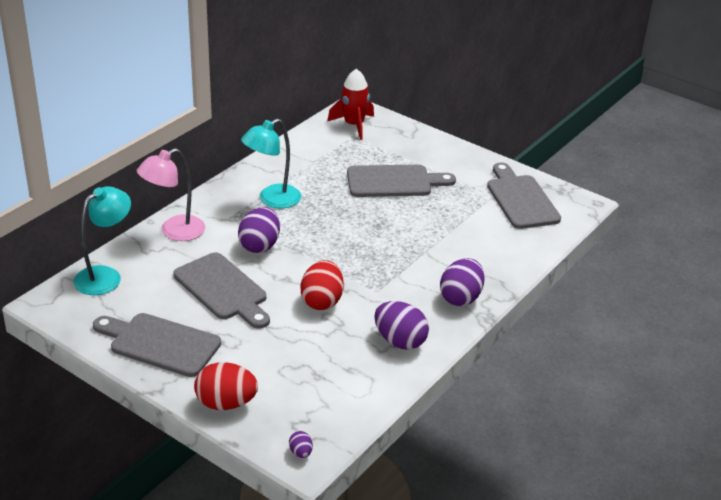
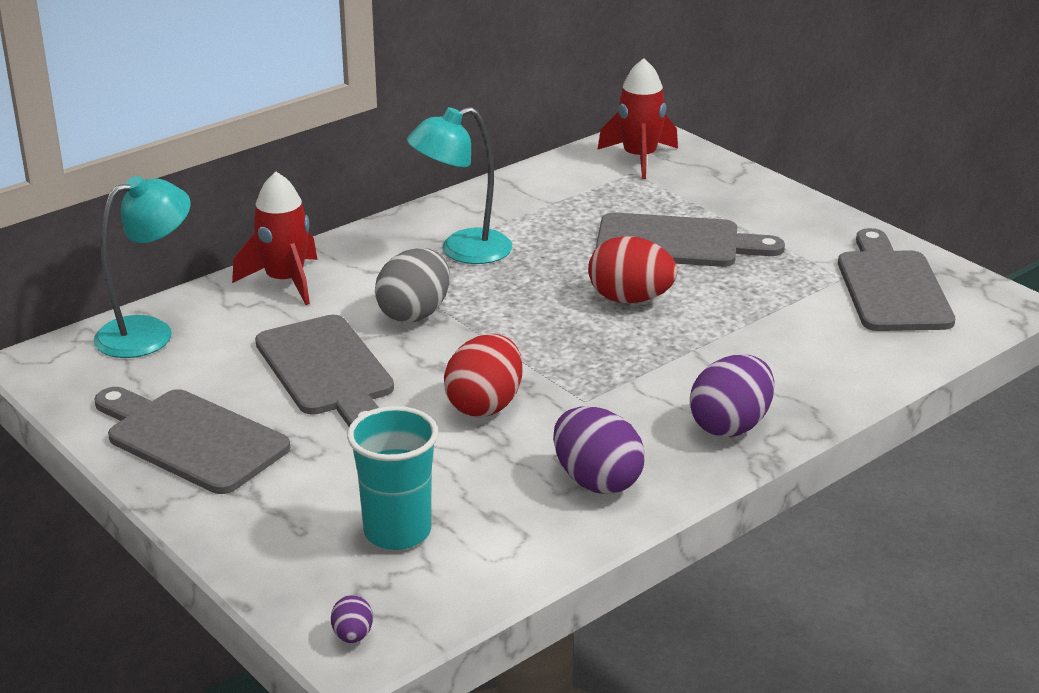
camera: 15 degrees right, 5 degrees down
pink lamp [137,148,205,241] -> red rocket [232,172,317,305]
red egg [194,362,258,410] -> red egg moved to [588,236,677,303]
purple egg [238,207,280,253] -> grey egg [375,248,450,323]
none -> turquoise cup [347,406,438,550]

